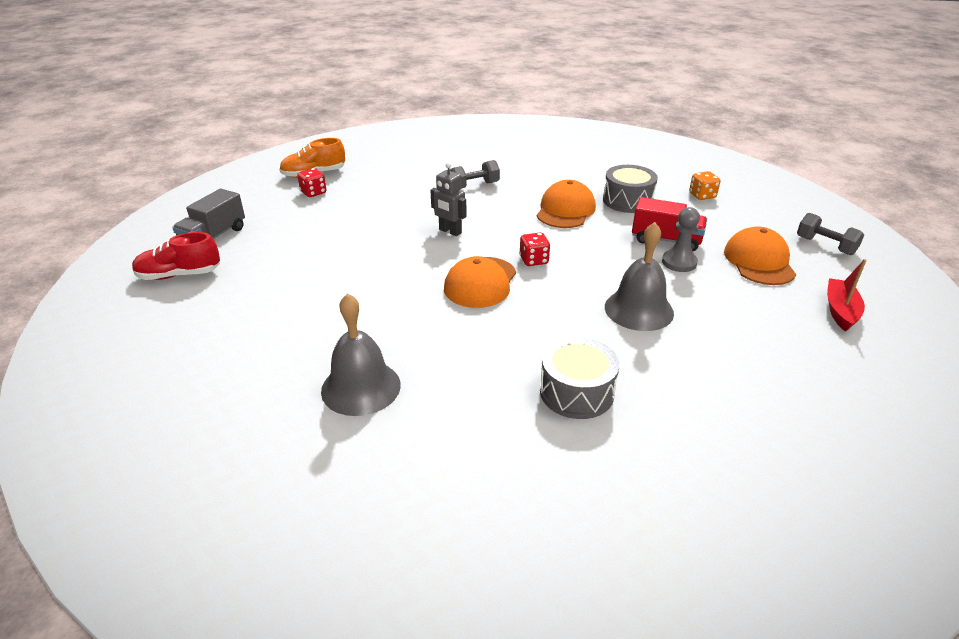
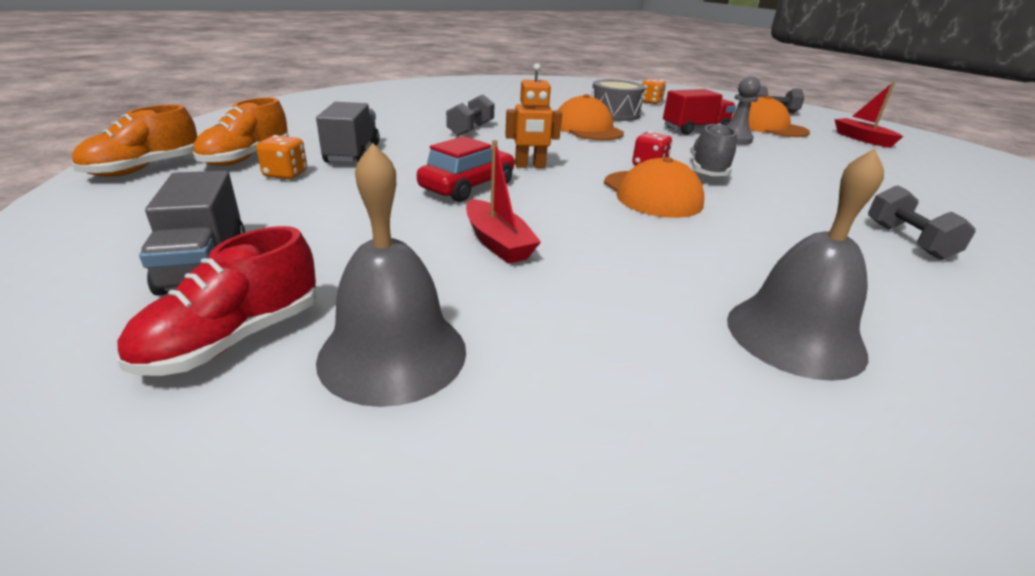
camera: 45 degrees left, 5 degrees down
red dice [297,168,326,197] -> orange dice [256,135,307,179]
grey robot [430,162,467,236] -> orange robot [505,63,562,168]
grey drum [540,337,619,419] -> grey dumbbell [868,185,976,260]
grey bell [605,222,674,331] -> grey bell moved to [316,143,466,407]
none -> orange shoe [72,105,197,177]
none -> grey truck [316,102,380,162]
none -> red car [417,136,515,202]
none -> red boat [466,140,541,264]
none -> grey shoe [690,123,737,176]

